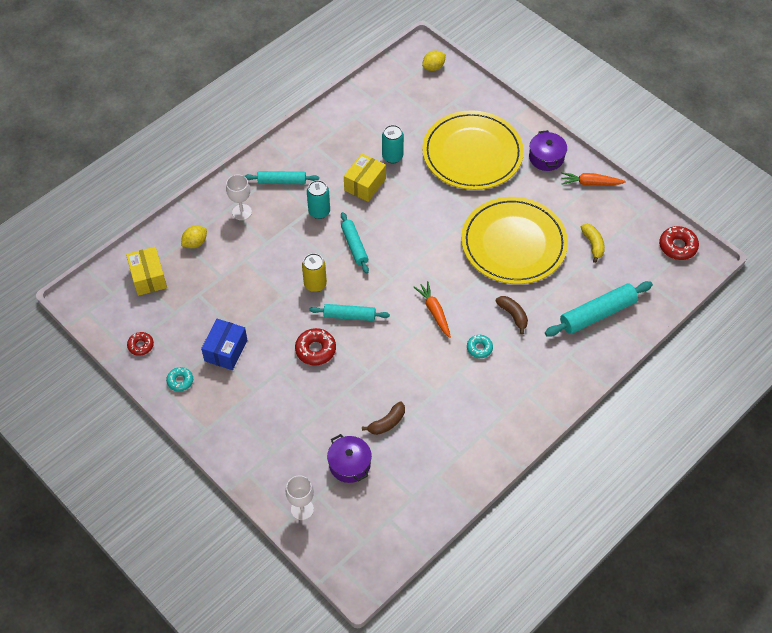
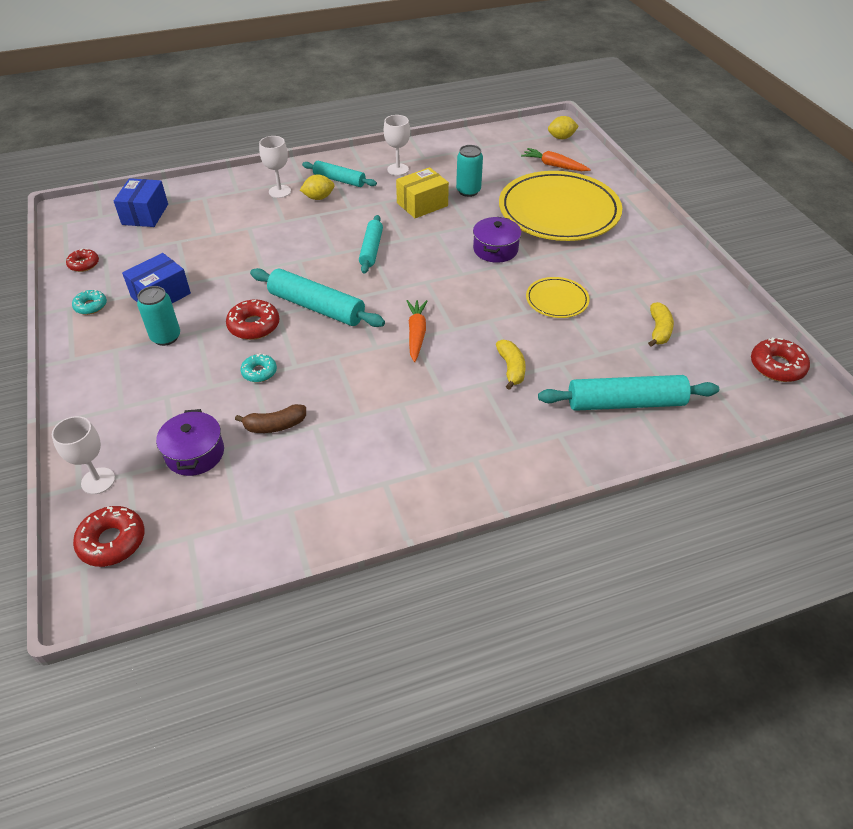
camera: 25 degrees right, 10 degrees down
yellow box [126,246,167,296] -> blue box [114,178,168,227]
yellow lemon [181,226,207,248] -> yellow lemon moved to [300,175,334,200]
yellow can [302,253,327,292] -> none
turquoise can [307,180,330,219] -> turquoise can moved to [137,286,180,346]
turquoise rolling pin [309,304,390,321] -> turquoise rolling pin [250,268,385,327], size x1.57
yellow plate [461,197,568,284] -> yellow plate [526,277,590,318], size x0.45
turquoise donut [467,335,493,358] -> turquoise donut moved to [240,354,277,382]
brown banana [495,296,528,335] -> yellow banana [496,340,526,390]
purple pot [529,130,567,171] -> purple pot moved to [473,217,521,263]
orange carrot [561,172,626,185] -> orange carrot moved to [521,148,591,171]
none -> red donut [73,506,145,567]
none -> white goblet [384,115,410,176]

